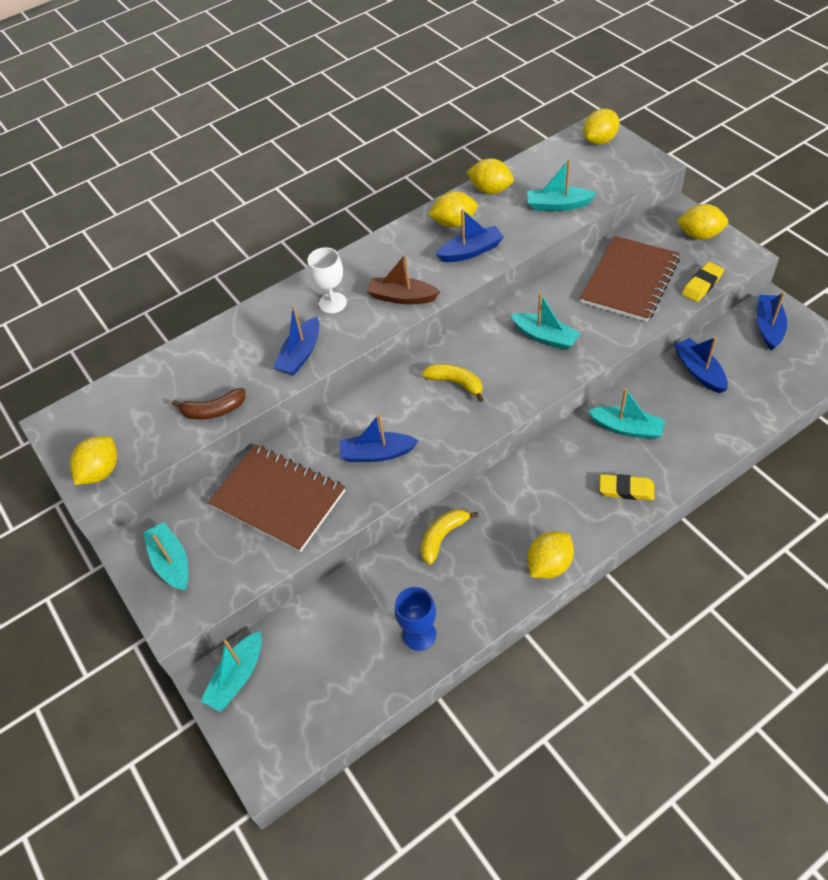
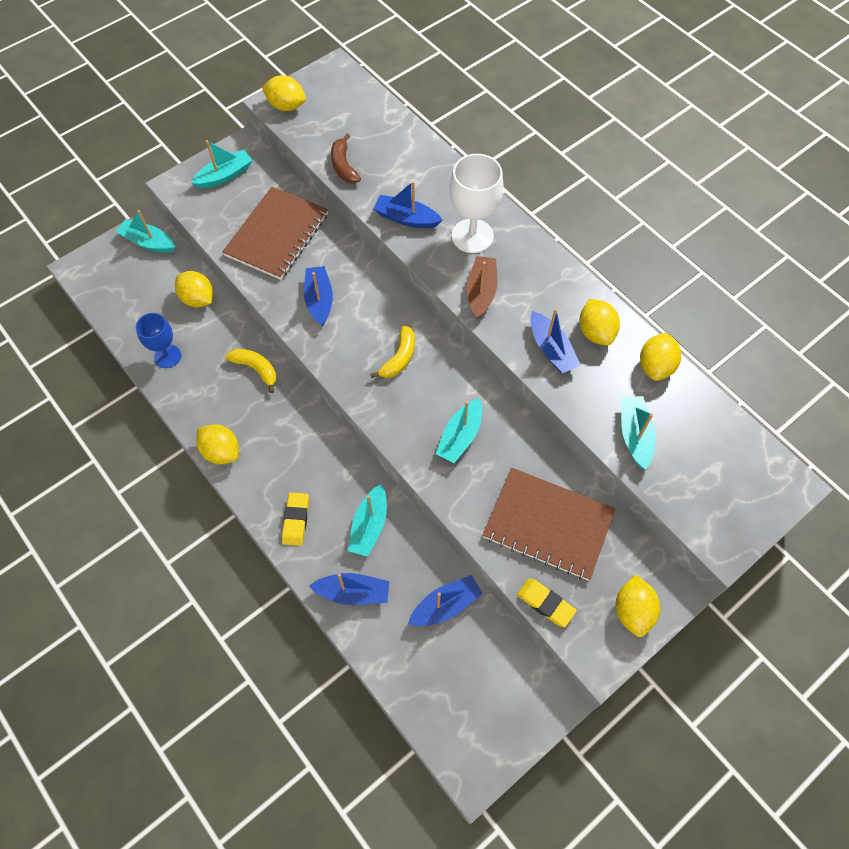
camera: 80 degrees right, 10 degrees up
white goblet [307,247,347,314] -> white goblet [450,154,503,253], size x1.54
yellow lemon [583,109,620,145] -> yellow lemon moved to [175,271,213,308]
blue boat [757,292,787,351] -> blue boat moved to [309,573,389,605]

